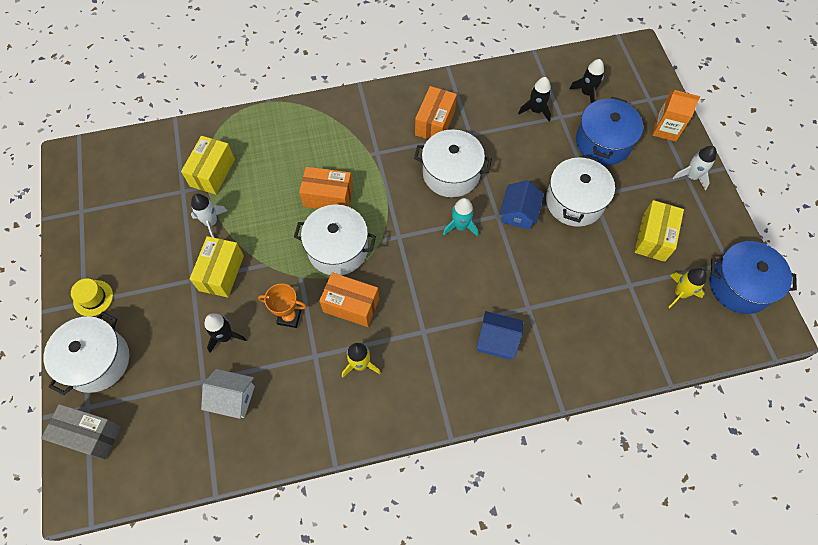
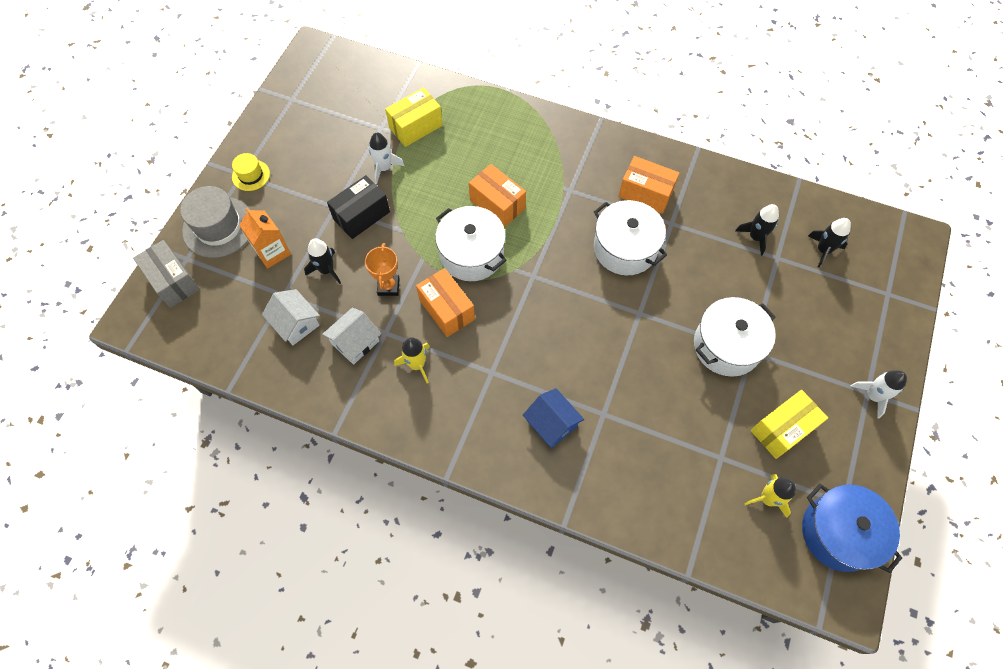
camera: 35 degrees right, 0 degrees up
white pot [43,312,129,395] -> grey hat [180,186,250,258]
yellow box [190,236,244,297] -> black box [327,175,390,239]
orange trophy [258,284,307,328] -> orange trophy turned 45 degrees clockwise [365,243,400,296]
orange box [415,86,457,139] -> orange box turned 60 degrees clockwise [618,156,679,214]
turquoise rocket [443,198,478,237] -> none
blue house [500,180,544,230] -> none
blue pot [576,97,643,165] -> none
orange carton [653,90,700,142] -> orange carton moved to [239,208,291,269]
none -> white house [322,308,381,365]

